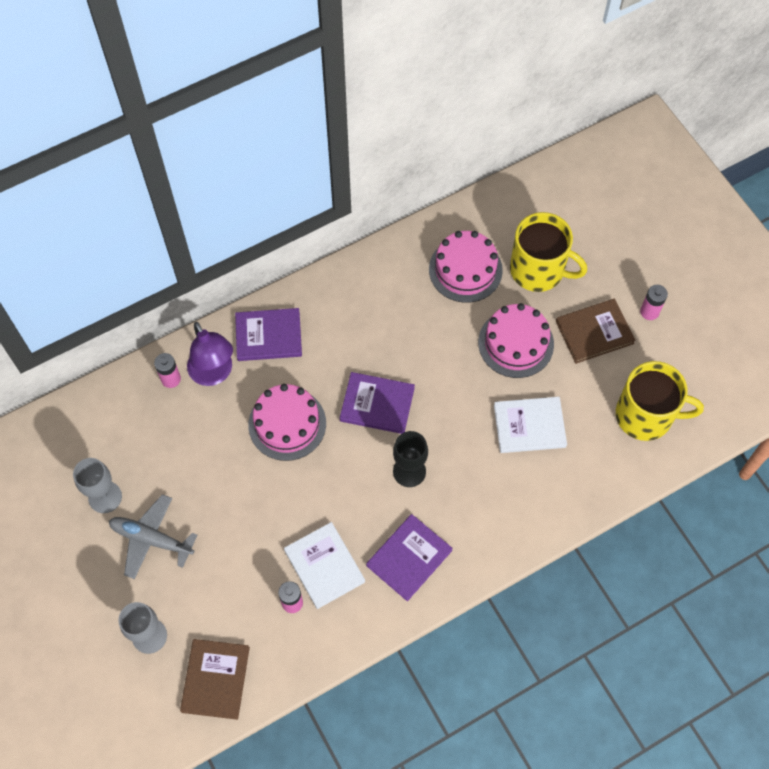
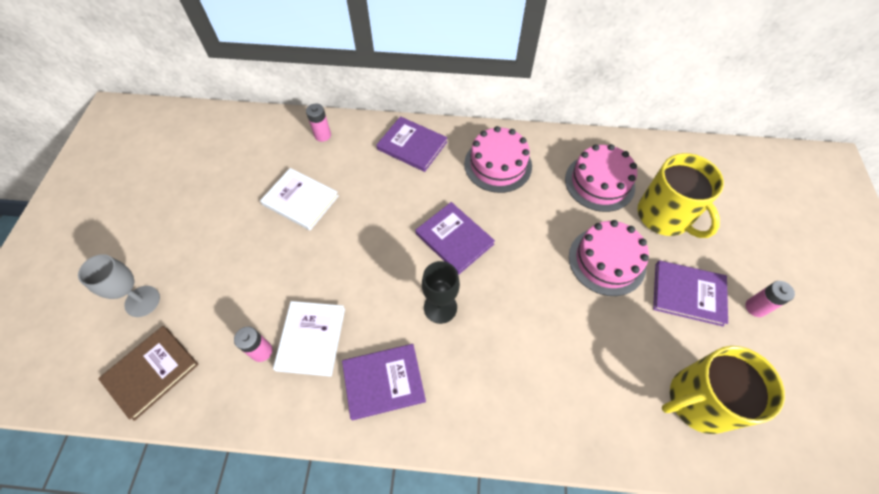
camera: 35 degrees right, 5 degrees down
grey goblet [73,458,122,513] -> none
grey plane [109,494,197,579] -> none
purple lamp [187,322,233,386] -> none
pink cake [248,384,326,461] -> pink cake moved to [464,126,532,193]
white book [494,397,567,453] -> white book moved to [260,168,339,230]
brown book [556,299,636,364] -> purple book [653,260,728,327]
yellow mug [616,361,704,441] -> yellow mug turned 120 degrees clockwise [662,346,785,434]

